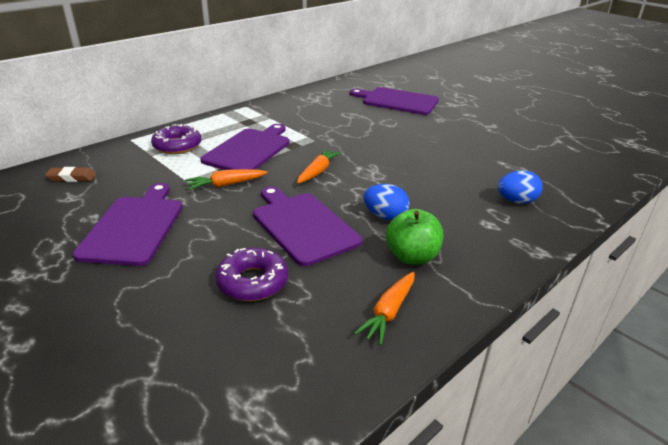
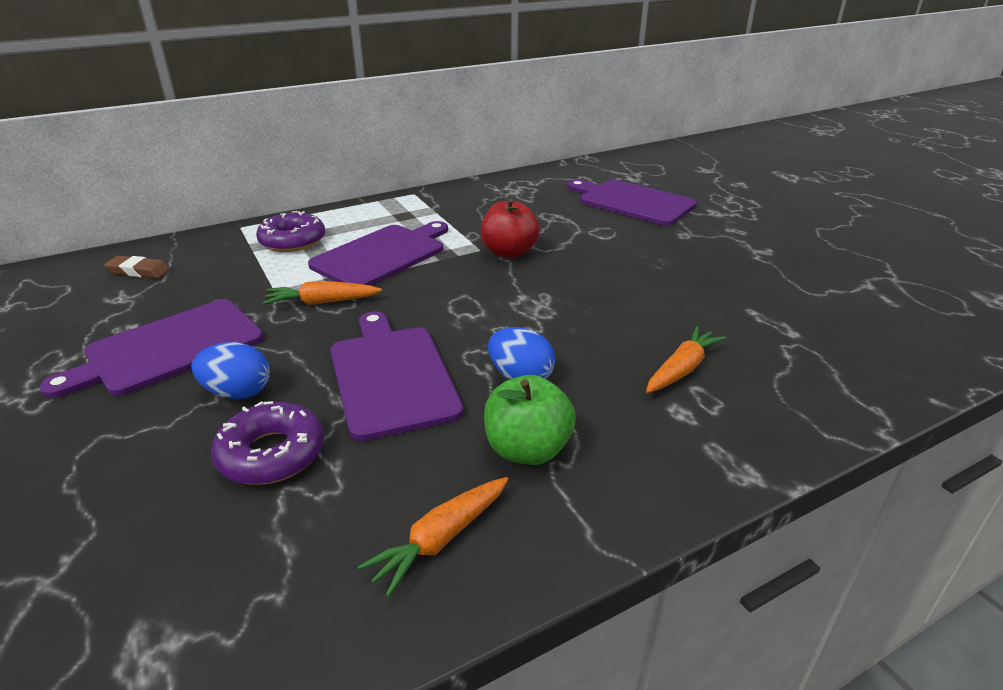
camera: 15 degrees right, 0 degrees up
purple cutting board [73,183,183,266] -> purple cutting board turned 150 degrees counterclockwise [40,299,264,398]
orange carrot [297,149,341,184] -> orange carrot moved to [646,326,726,393]
blue egg [498,170,543,204] -> blue egg moved to [192,342,270,399]
none -> red apple [481,199,540,258]

